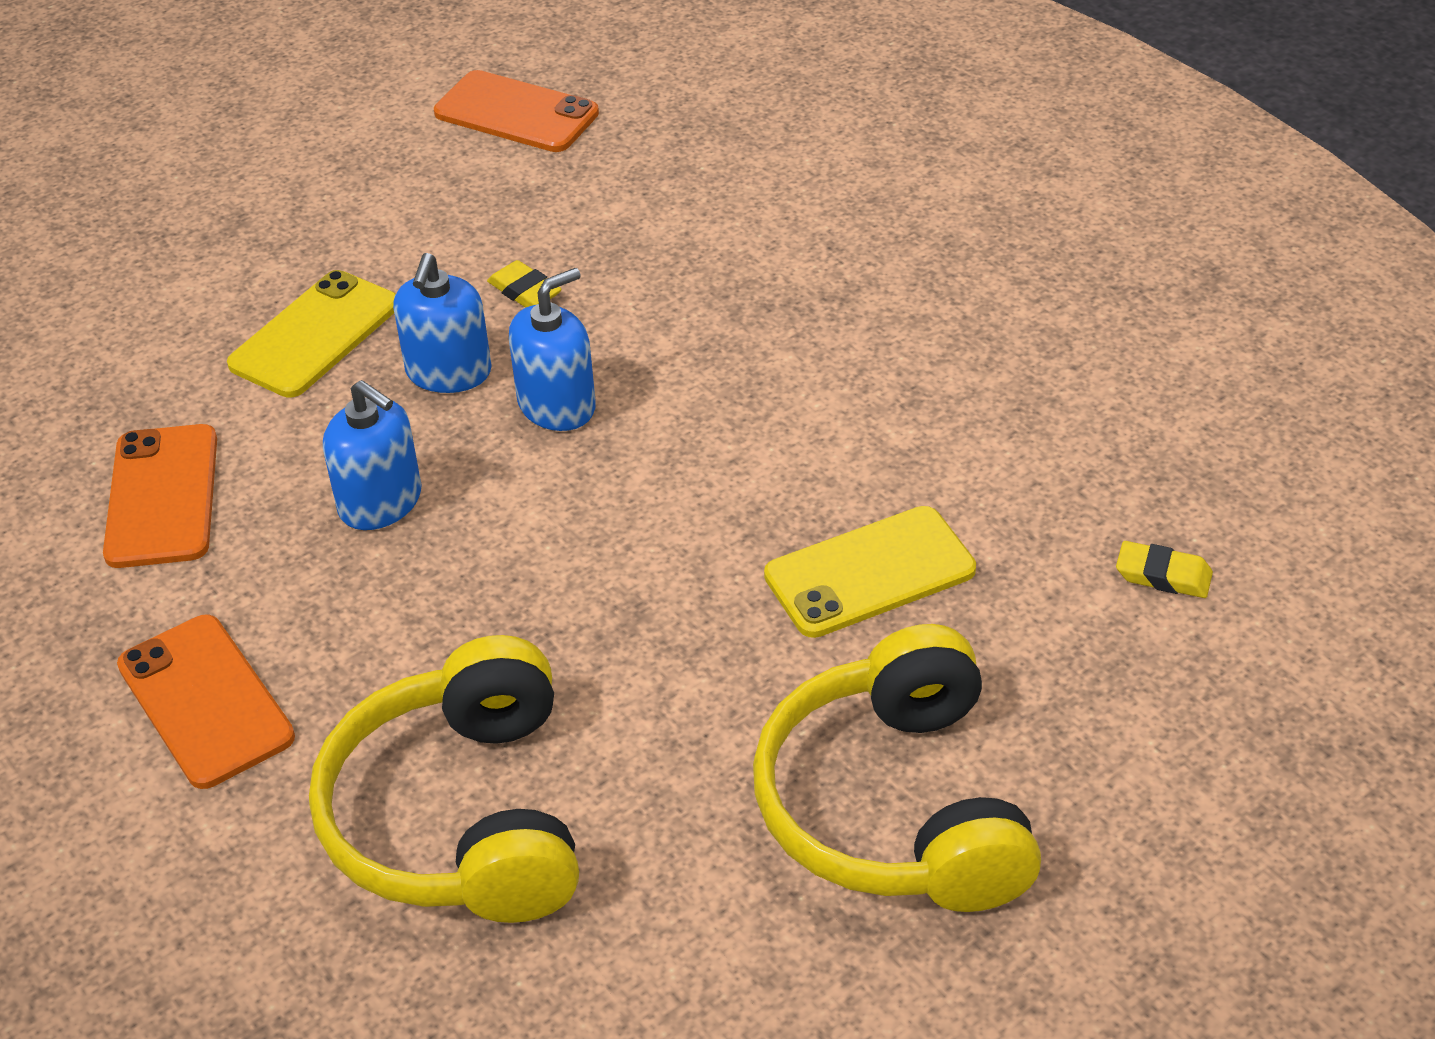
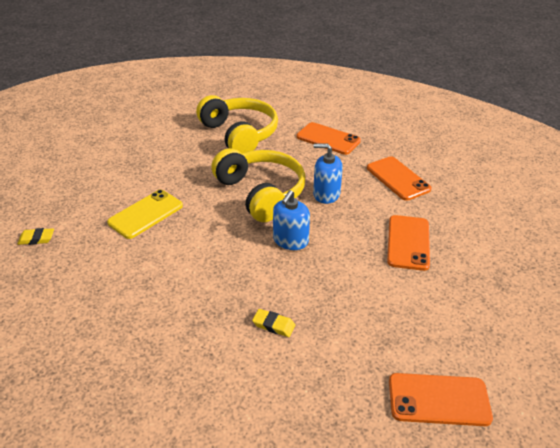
camera: 155 degrees right, 5 degrees down
yellow phone [227,270,396,398] -> orange phone [387,215,430,271]
blue soap dispenser [393,253,492,393] -> none
yellow eraser [487,260,562,308] -> yellow eraser moved to [252,309,295,337]
yellow headphones [753,624,1041,912] -> yellow headphones moved to [211,148,306,222]

